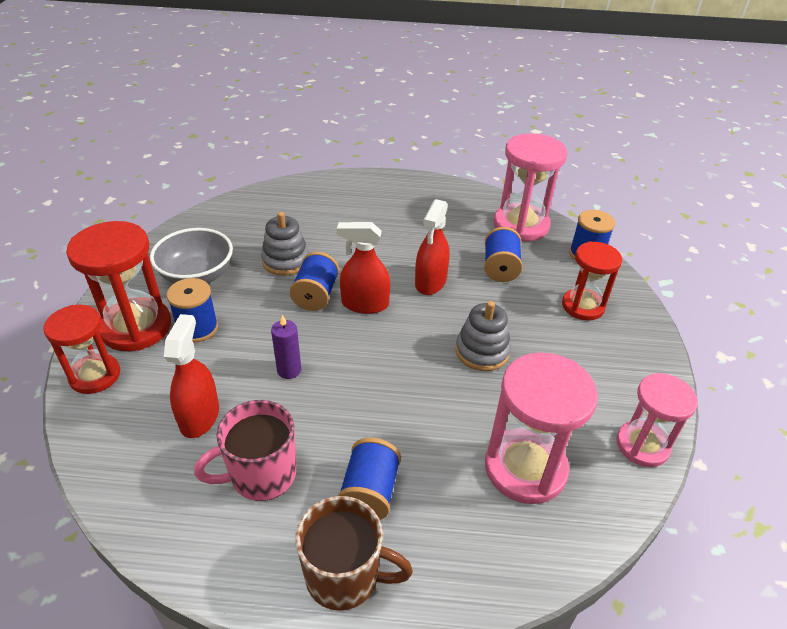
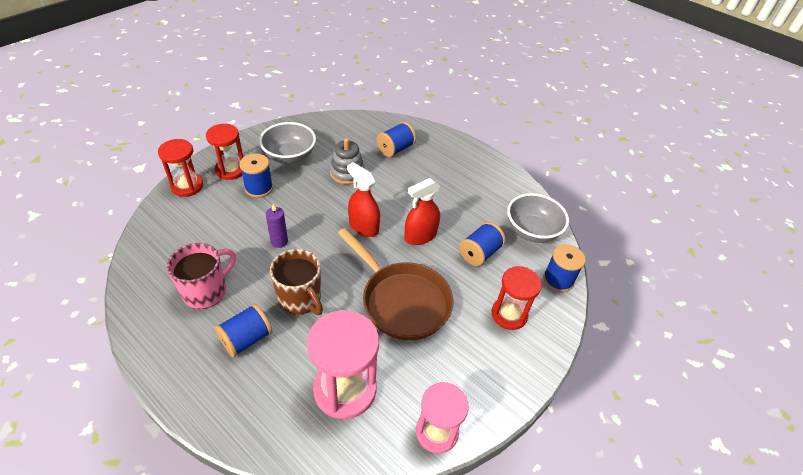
camera: 35 degrees right, 5 degrees up
red hourglass [66,221,171,351] -> red hourglass [206,124,243,180], size x0.66
red spray bottle [164,314,219,438] -> none
pink mug [194,400,296,501] -> pink mug turned 120 degrees clockwise [167,243,236,309]
blue spool [290,252,339,311] -> blue spool moved to [377,122,416,157]
brown mug [295,496,413,611] -> brown mug moved to [270,249,323,315]
grey stacking toy [455,301,511,371] -> brown pan [338,228,453,341]
pink hourglass [494,133,567,241] -> grey bowl [507,193,569,243]

